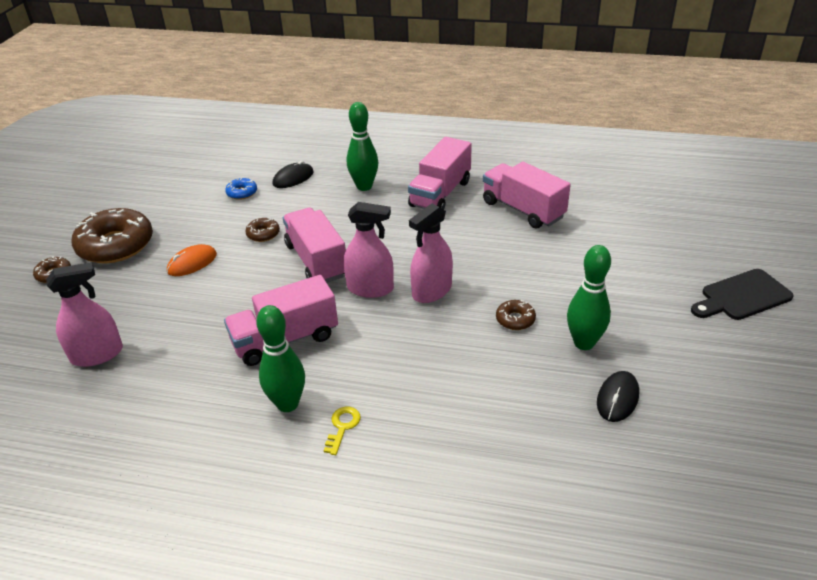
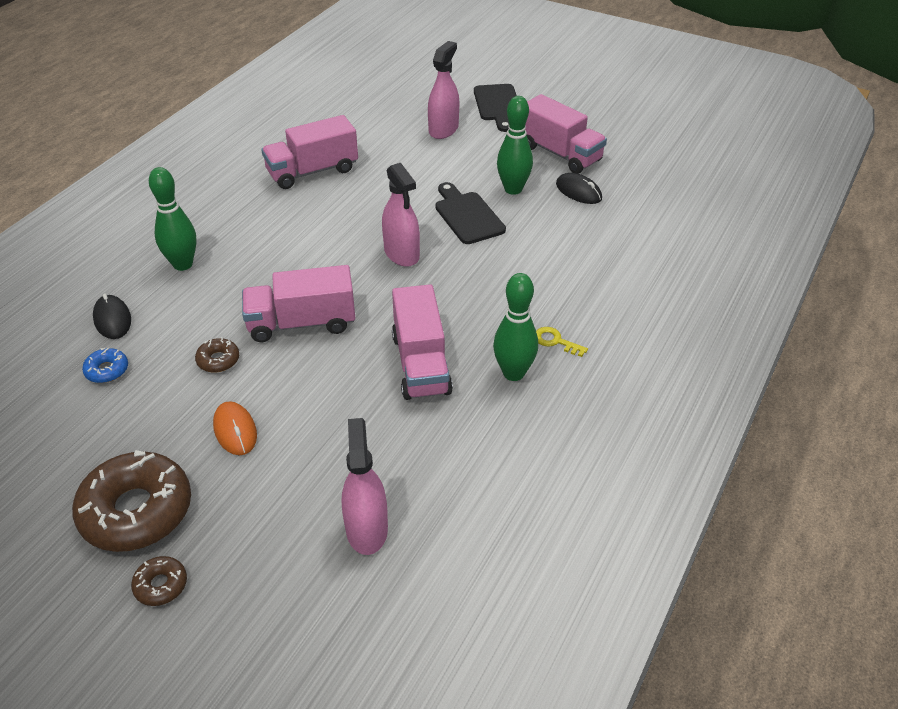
camera: 75 degrees left, 5 degrees up
pink spray bottle [344,202,394,298] -> pink spray bottle moved to [428,41,459,139]
pink truck [408,137,472,210] -> pink truck moved to [525,94,607,174]
brown donut [496,300,536,330] -> black cutting board [435,182,506,244]

